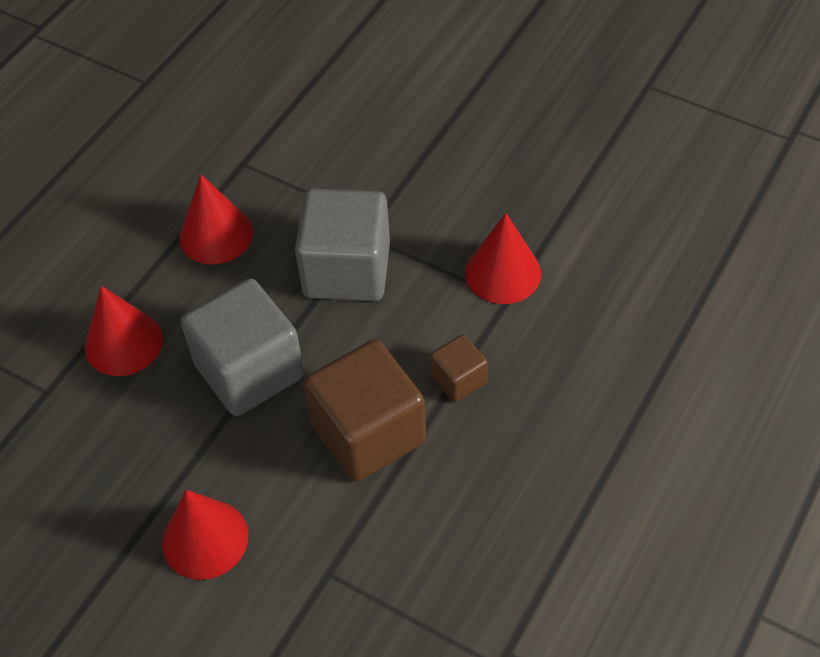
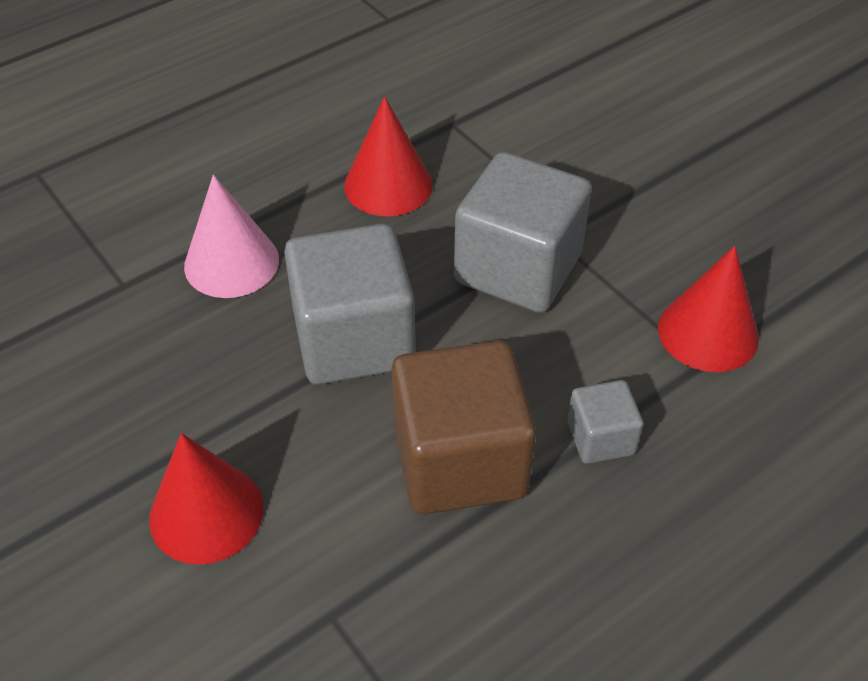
camera: 20 degrees right, 5 degrees down
red cone [85,286,163,376] -> pink cone [184,175,279,298]
brown cube [430,335,488,402] -> grey cube [567,380,643,464]

